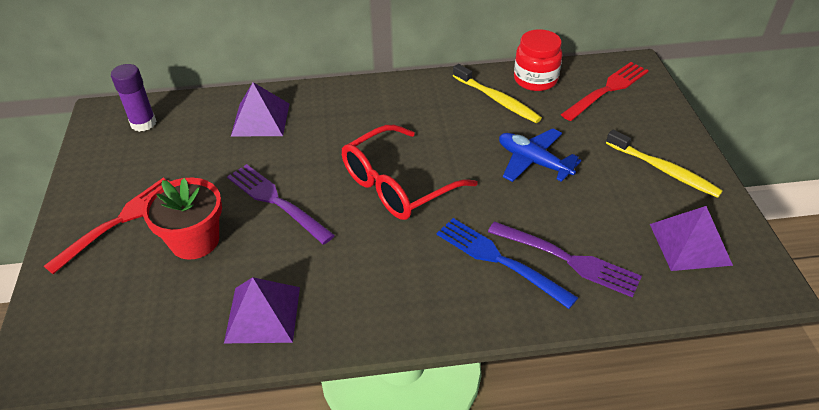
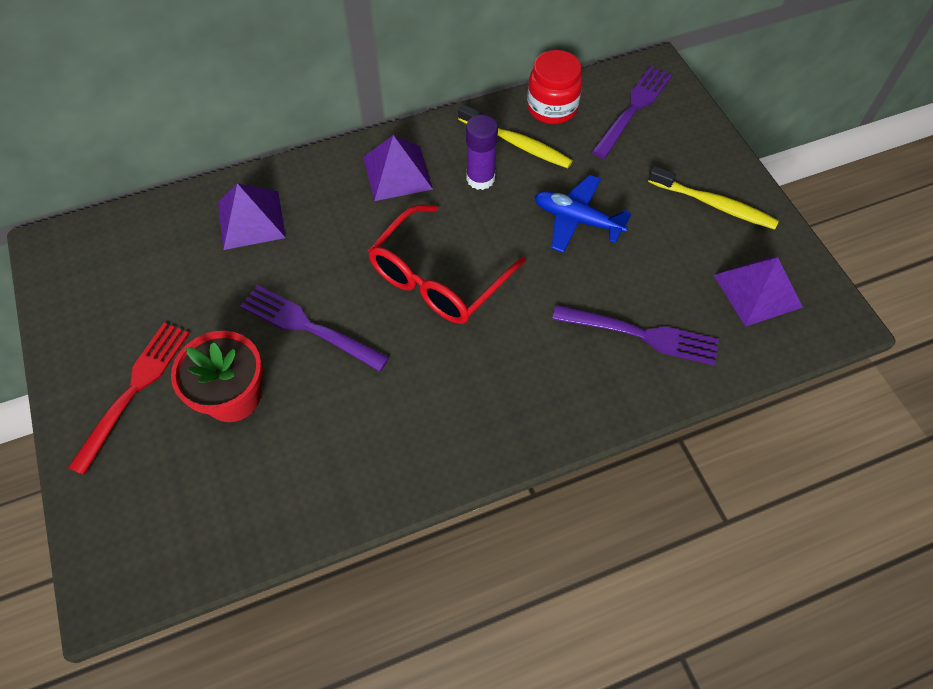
camera: 15 degrees left, 15 degrees up
purple glue stick [111,64,156,132] -> purple glue stick moved to [466,115,498,190]
purple pyramid [224,277,300,343] -> purple pyramid moved to [363,135,433,201]
blue fork [437,218,578,309] -> none
red fork [561,62,649,121] -> purple fork [592,66,672,159]

